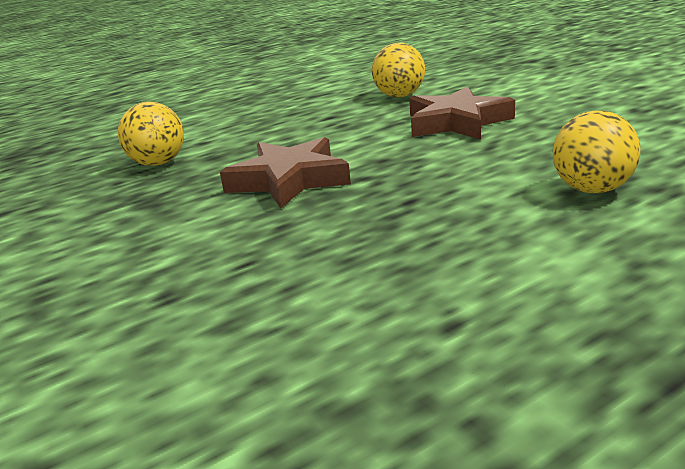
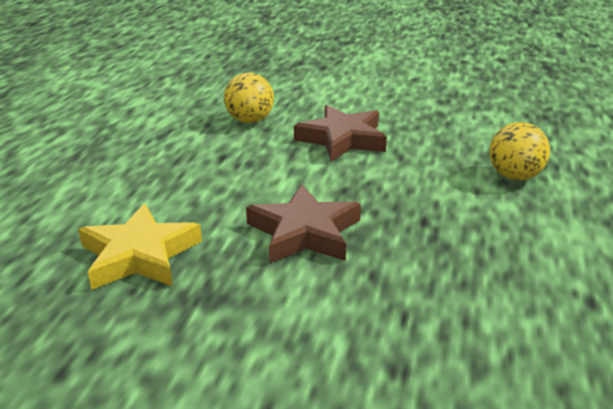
camera: 45 degrees left, 5 degrees up
yellow ball [118,102,184,166] -> yellow star [78,204,202,290]

